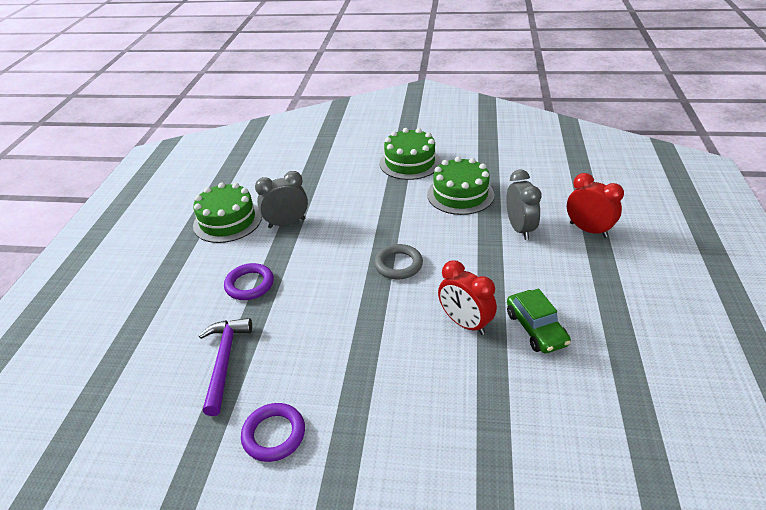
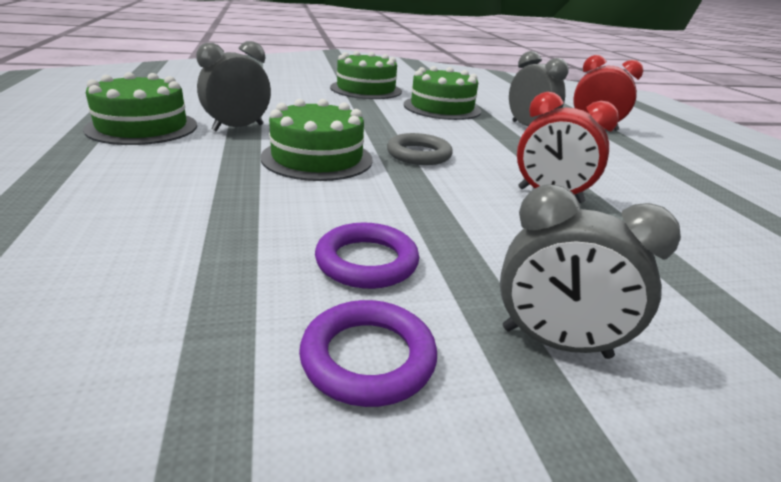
camera: 25 degrees left, 10 degrees down
purple hammer [199,318,252,416] -> none
purple ring [224,263,274,300] -> purple ring moved to [315,222,419,289]
green car [507,289,571,353] -> none
none -> green cake [260,99,373,181]
none -> grey clock [500,184,681,359]

